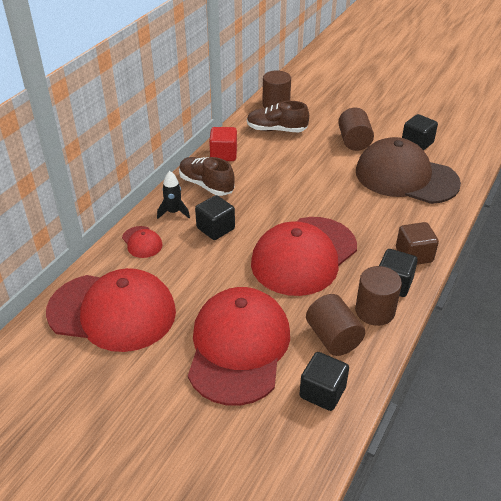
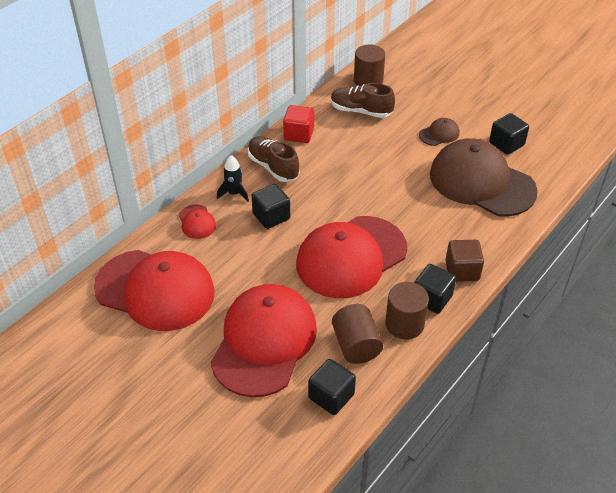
camera: 10 degrees right, 5 degrees up
brown cylinder [338,108,374,151] -> brown cap [419,118,459,146]

